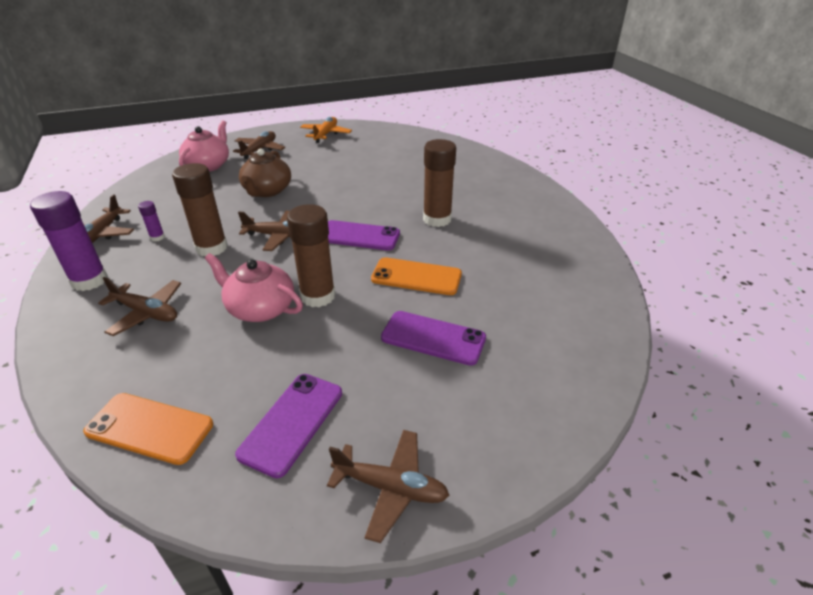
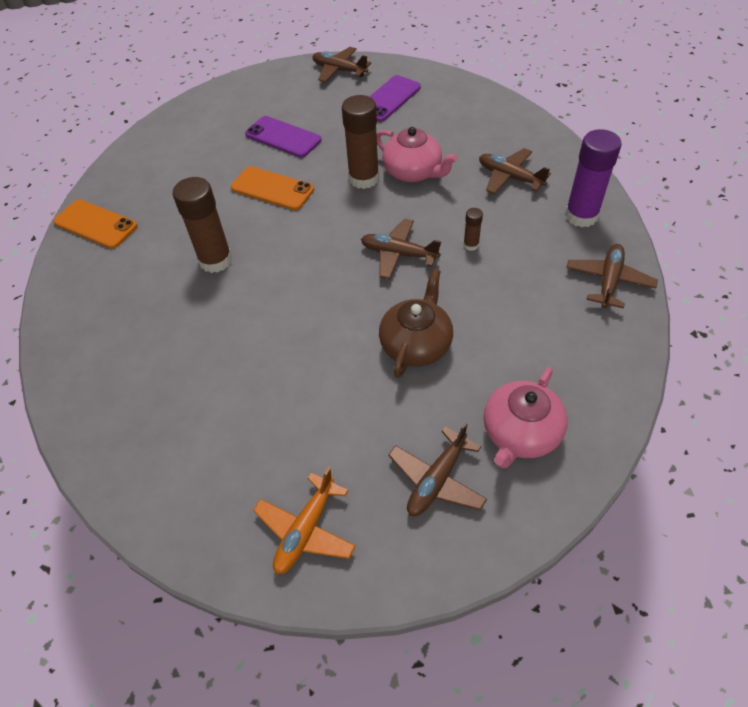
camera: 165 degrees left, 15 degrees up
orange phone [83,393,213,465] -> orange phone moved to [54,200,138,249]
purple glue stick [138,201,165,242] -> none
brown glue stick [172,163,228,256] -> brown glue stick [463,208,483,251], size x0.46
purple phone [328,220,400,251] -> none

